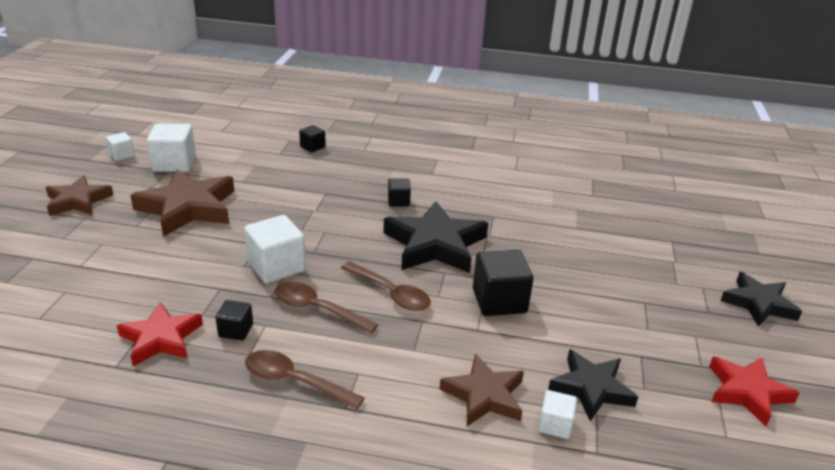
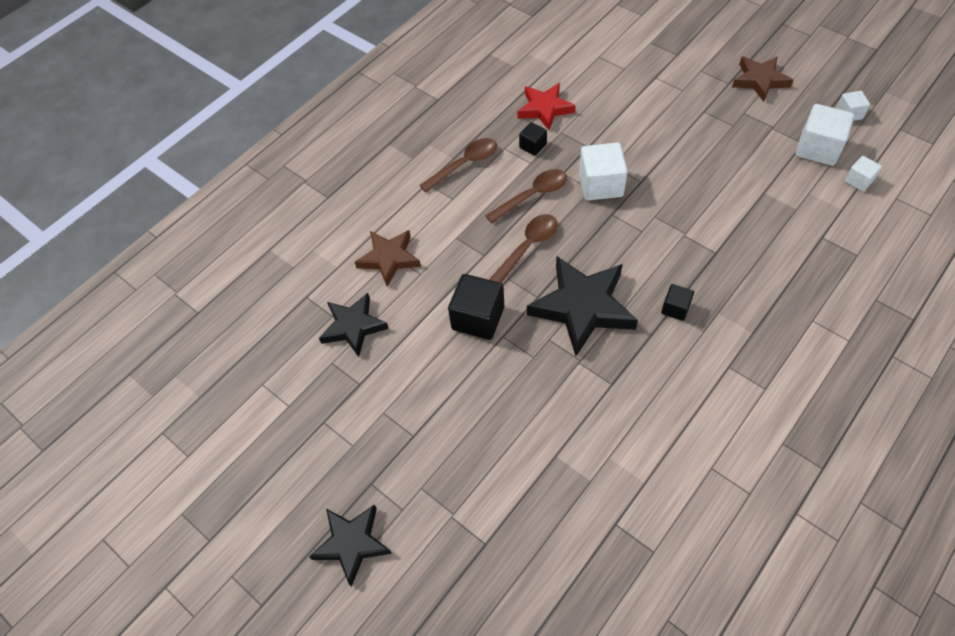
camera: 125 degrees right, 25 degrees up
brown star [130,169,234,237] -> none
black cube [299,125,326,152] -> none
brown spoon [341,261,431,311] -> brown spoon turned 150 degrees clockwise [489,214,557,283]
white cube [538,390,577,439] -> white cube moved to [844,156,882,192]
red star [709,357,799,426] -> none

